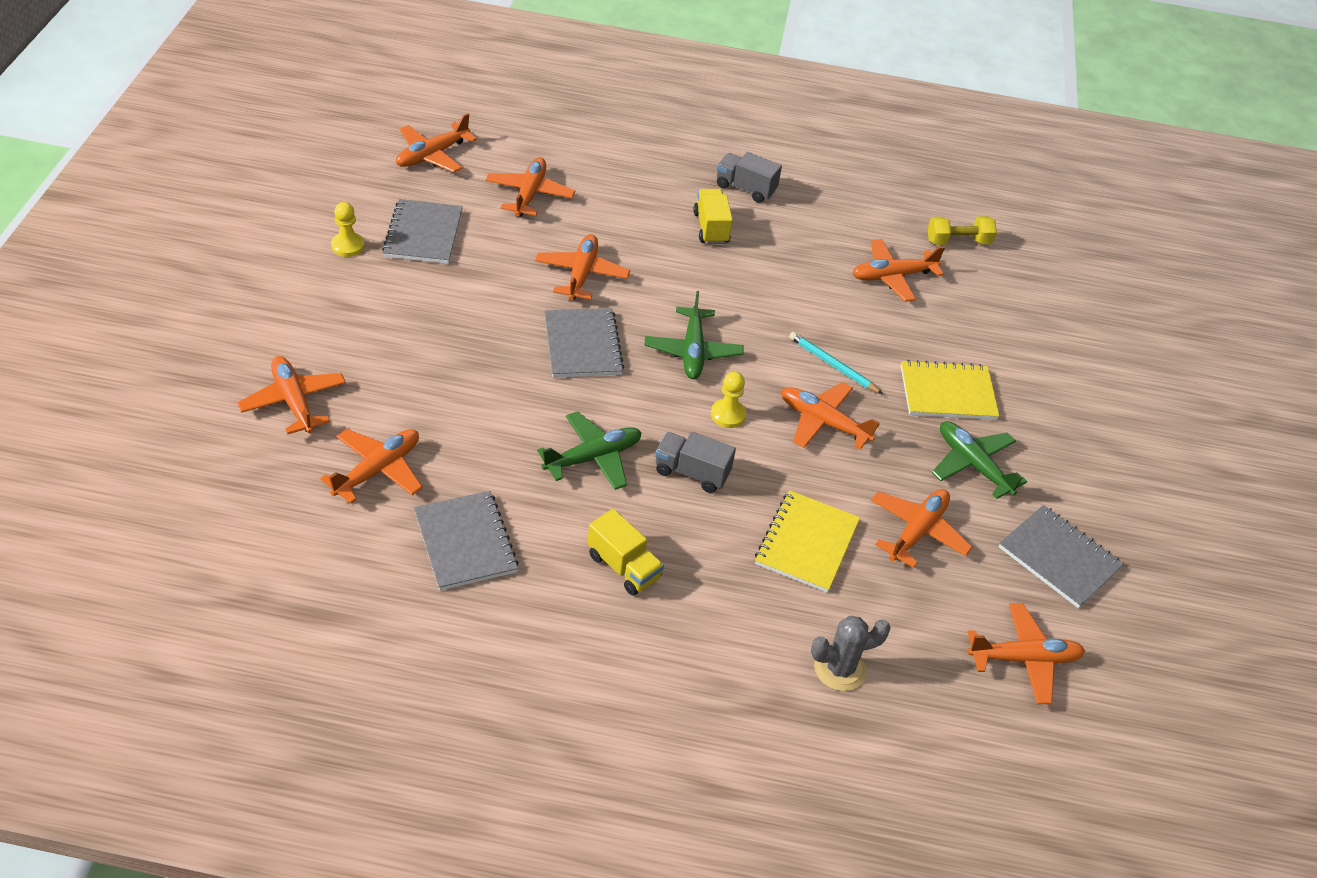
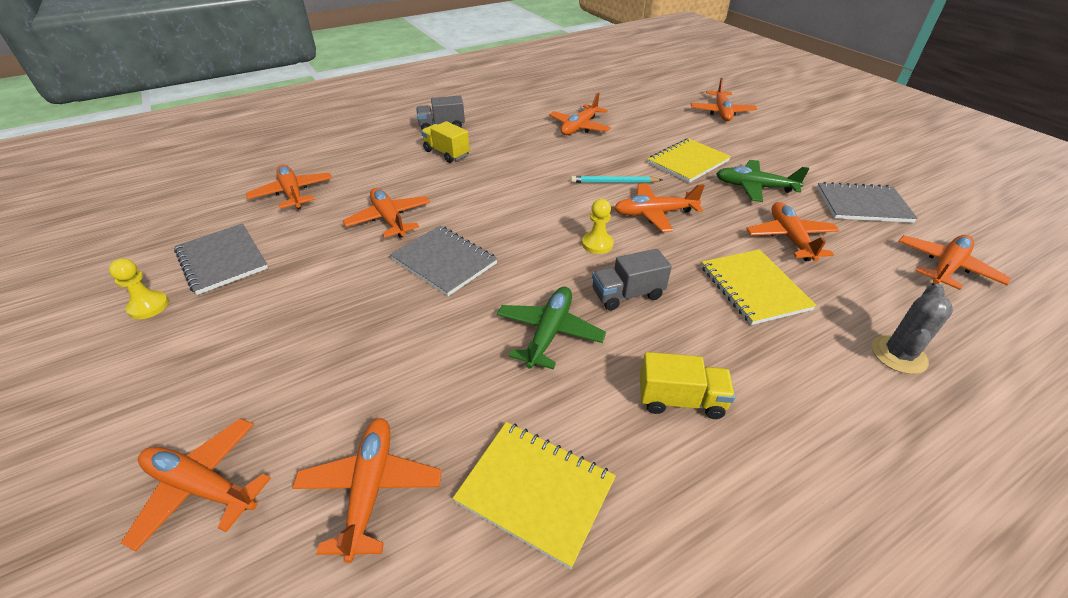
camera: 35 degrees left, 5 degrees down
orange plane [396,113,477,173] -> orange plane moved to [691,78,757,121]
grey notebook [414,491,519,590] -> yellow notebook [453,422,616,569]
green plane [644,291,743,379] -> none
yellow dumbbell [928,216,997,245] -> none

